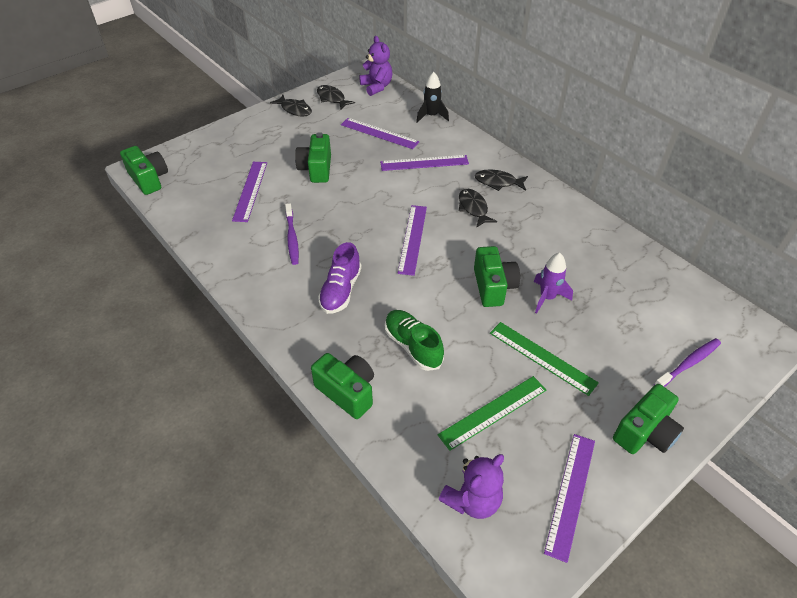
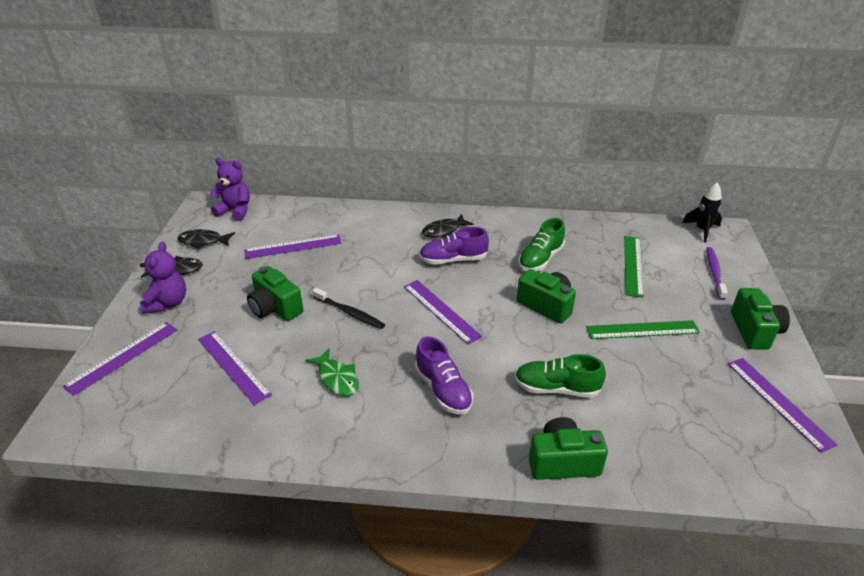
camera: 45 degrees left, 10 degrees down
green camera [120,146,168,195] -> none
purple toothbrush [285,203,299,265] -> green fish [305,349,359,396]
purple ruler [380,155,469,171] -> purple ruler moved to [63,322,177,396]
black rocket [416,72,449,123] -> black rocket moved to [682,183,722,242]
green ruler [437,376,546,451] -> green ruler moved to [624,236,644,298]
purple teddy bear [439,454,504,519] -> purple teddy bear moved to [140,242,186,314]
black fish [459,189,497,228] -> purple shoe [419,227,489,265]
purple rocket [534,253,573,313] -> none
none -> black toothbrush [312,288,385,329]
none -> green shoe [518,218,565,271]

